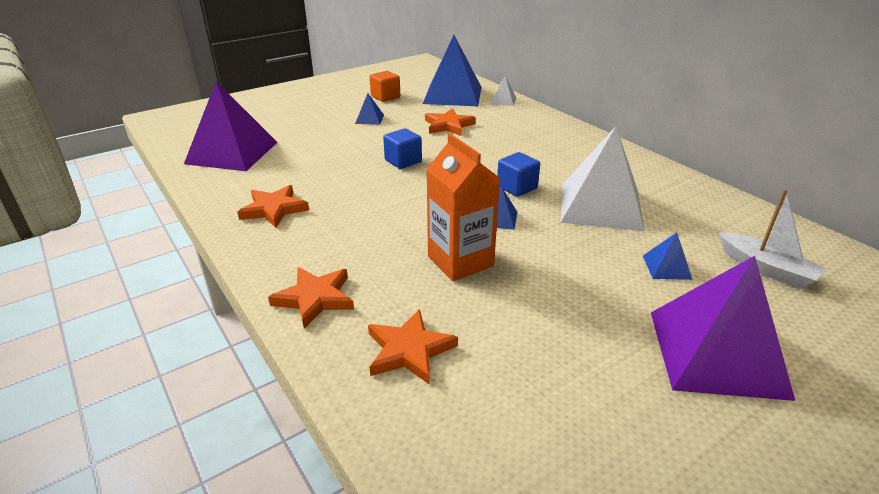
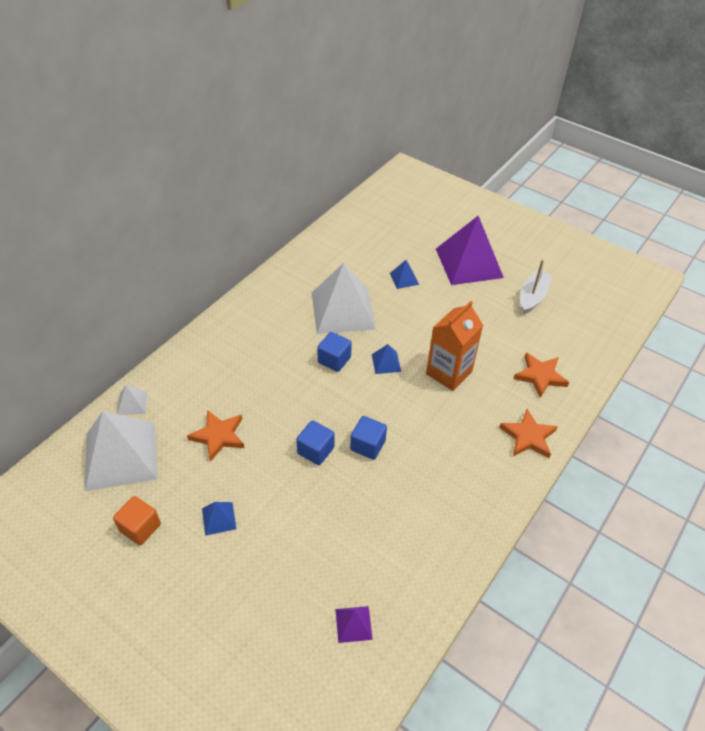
camera: 110 degrees left, 15 degrees up
purple pyramid [184,81,278,171] -> purple pyramid [335,606,373,643], size x0.42
orange star [237,185,309,228] -> none
blue pyramid [423,35,481,106] -> white pyramid [85,411,157,491]
white boat [719,189,826,289] -> white boat moved to [520,260,552,314]
none -> blue cube [350,416,387,460]

